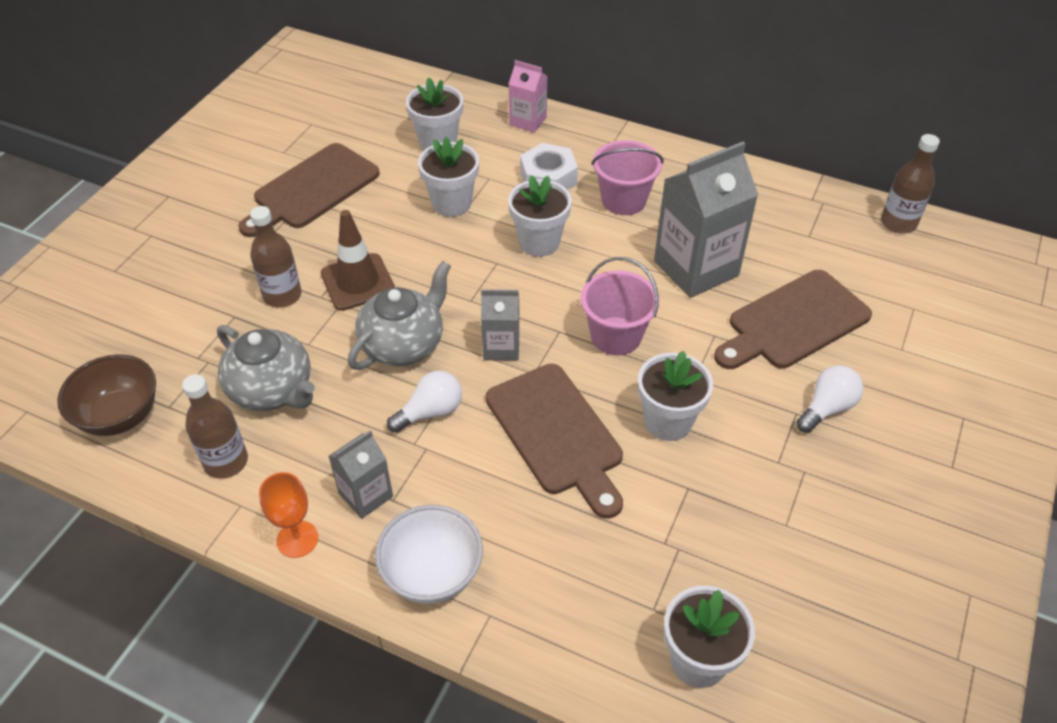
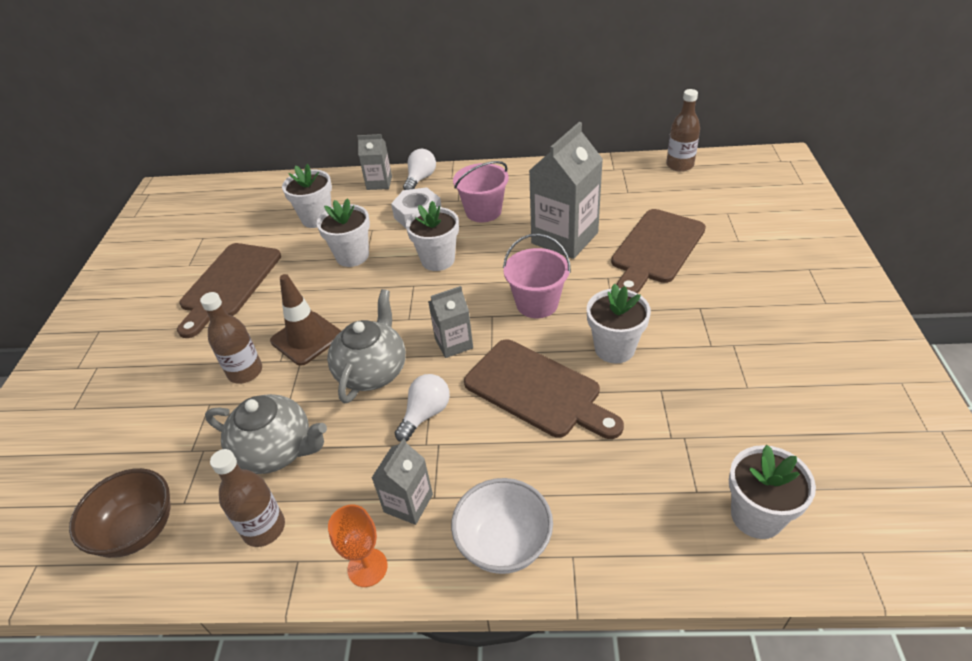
camera: 20 degrees left, 5 degrees down
pink carton [509,60,548,133] -> grey carton [357,134,392,190]
white light bulb [796,365,863,433] -> white light bulb moved to [403,149,436,190]

